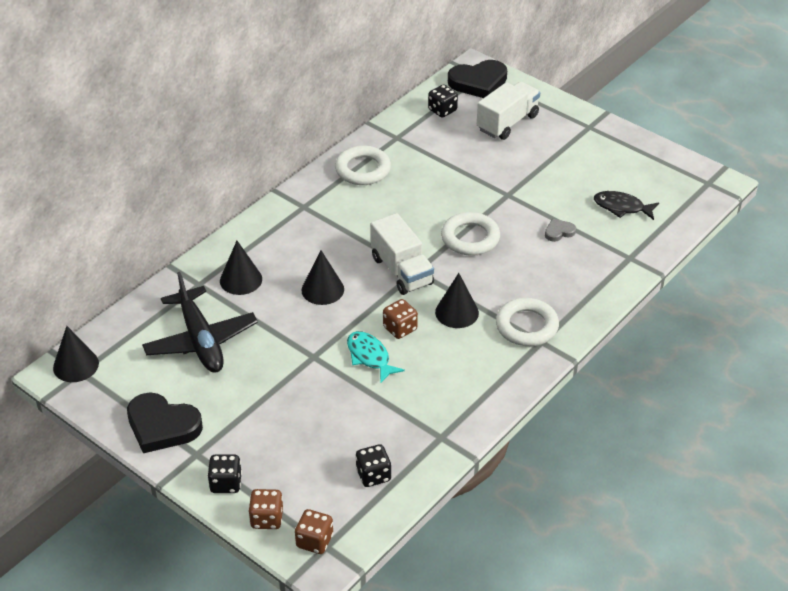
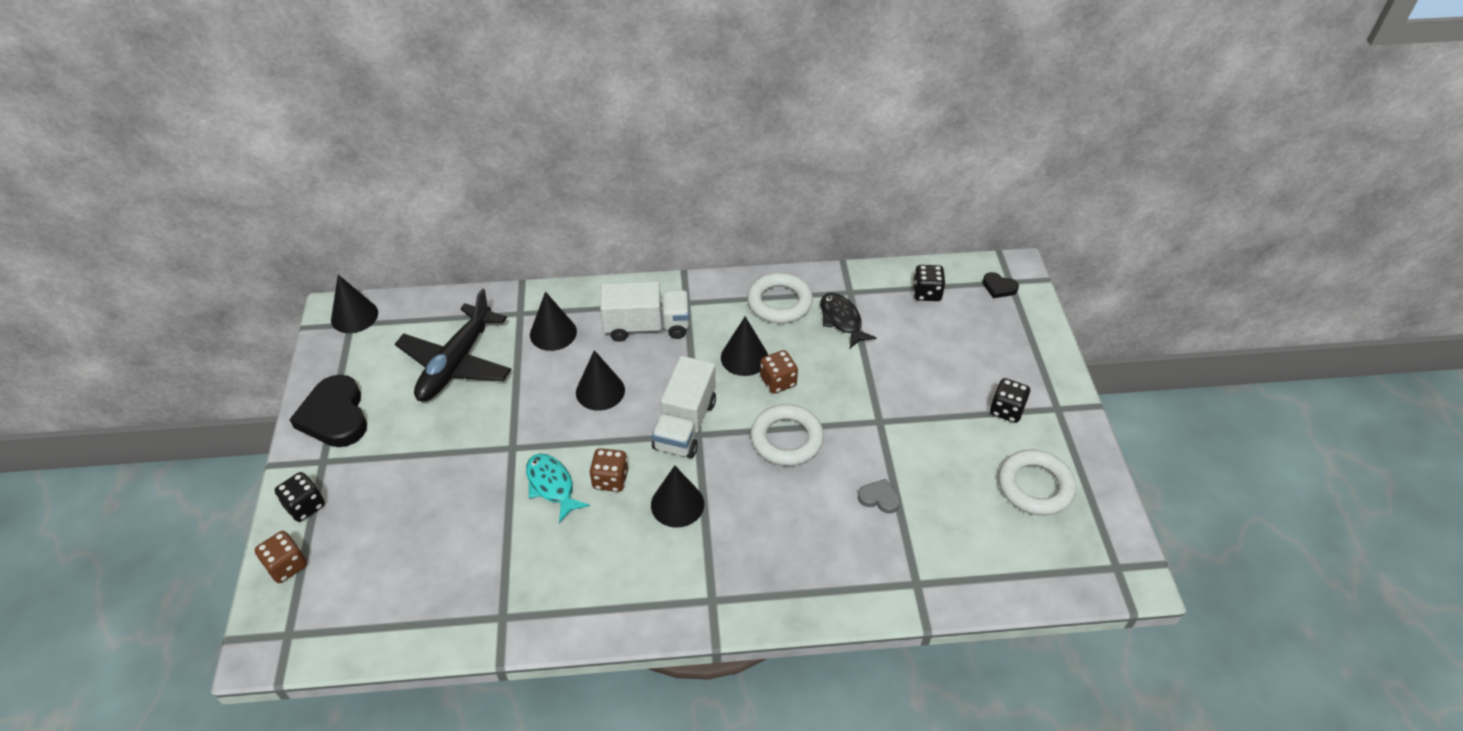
camera: 45 degrees right, 5 degrees up
brown dice [295,509,333,554] -> brown dice moved to [760,350,798,394]
turquoise fish [347,331,405,384] -> turquoise fish turned 45 degrees counterclockwise [526,454,590,523]
black dice [355,444,391,487] -> black dice moved to [990,378,1030,423]
black heart [448,60,507,98] -> black heart [982,272,1019,298], size x0.48
white truck [477,82,540,140] -> white truck moved to [600,282,689,342]
white ring [496,298,559,346] -> white ring moved to [998,449,1076,516]
black fish [594,191,659,220] -> black fish moved to [820,293,876,348]
none -> black cone [721,316,768,376]

